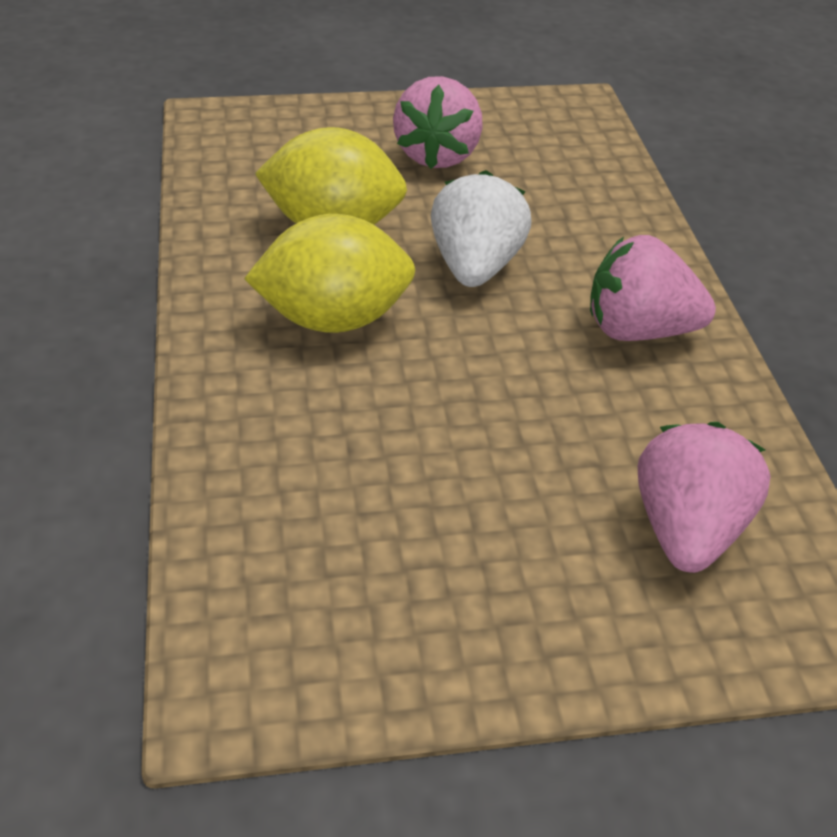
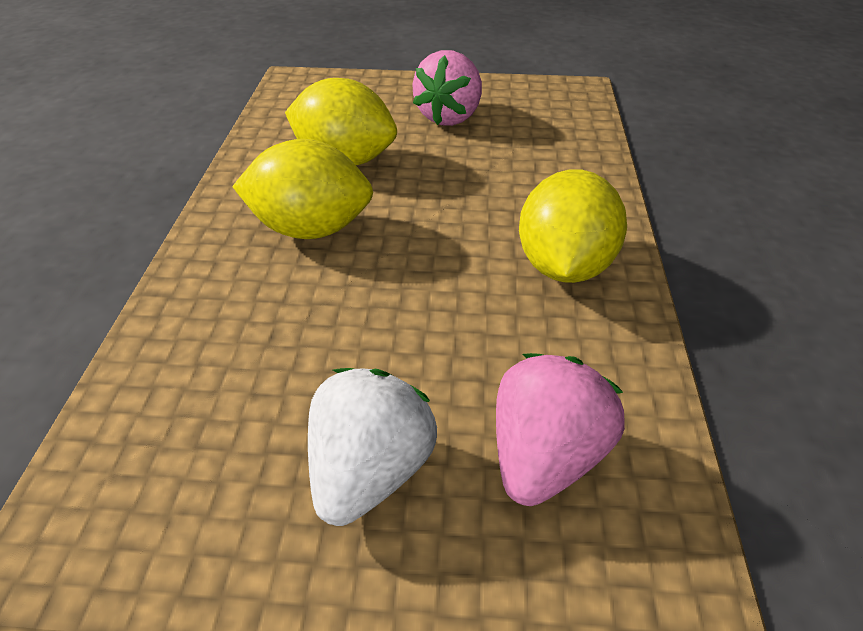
camera: 15 degrees right, 0 degrees up
white strawberry [431,170,532,287] -> white strawberry moved to [308,368,437,526]
pink strawberry [590,235,716,341] -> yellow lemon [519,169,627,283]

